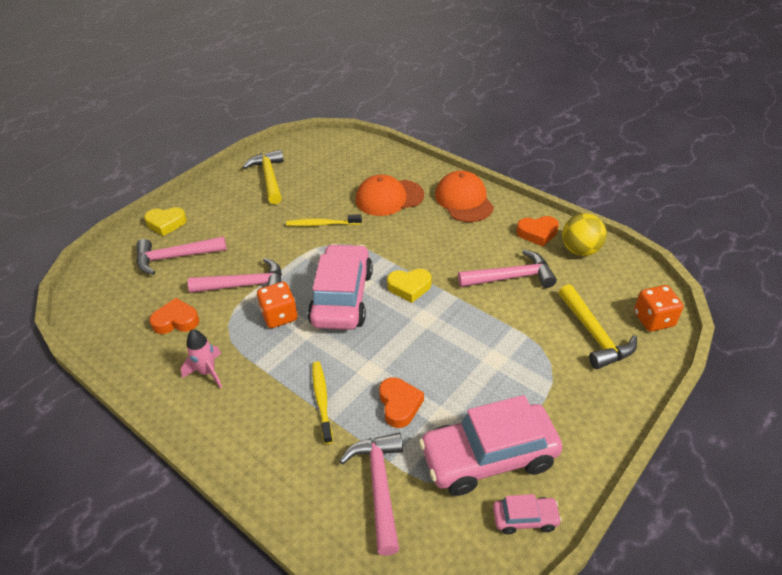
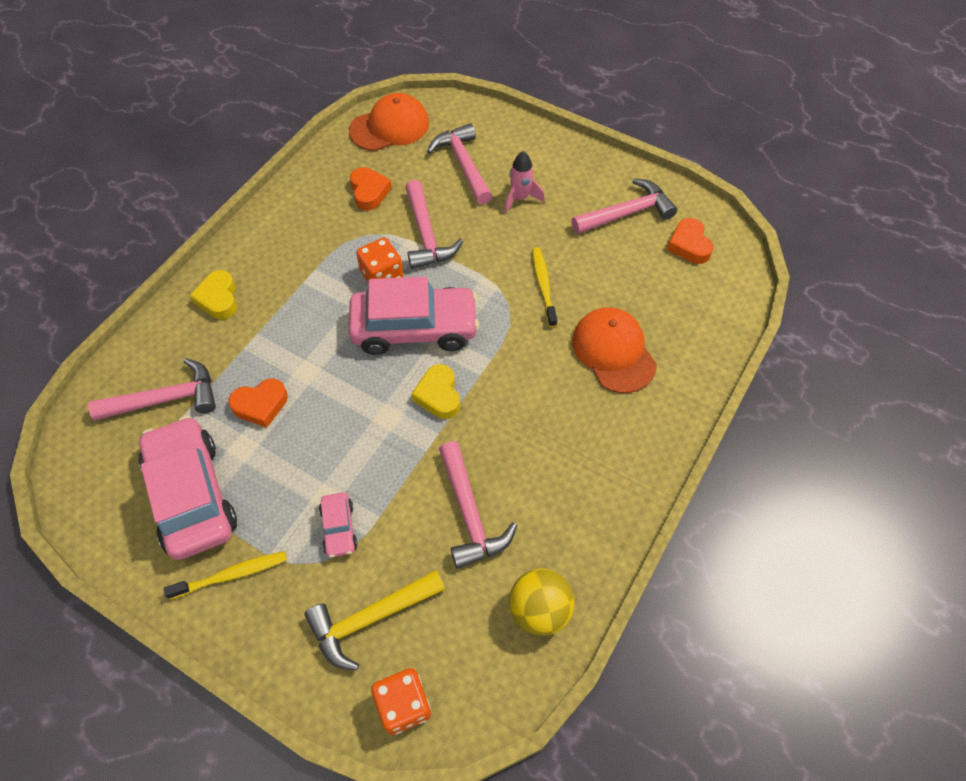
camera: 80 degrees right, 15 degrees up
yellow heart [144,207,187,236] -> yellow heart moved to [190,270,237,319]
pink rocket [181,329,222,388] -> pink rocket moved to [504,151,545,213]
yellow hammer [243,150,284,204] -> pink hammer [571,178,677,234]
yellow toothbrush [312,361,333,444] -> yellow toothbrush moved to [164,551,287,600]
orange cap [435,171,494,222] -> orange cap moved to [349,93,429,151]
pink car [493,494,562,535] -> pink car moved to [319,492,358,558]
orange heart [517,216,559,246] -> orange heart moved to [667,218,714,264]

